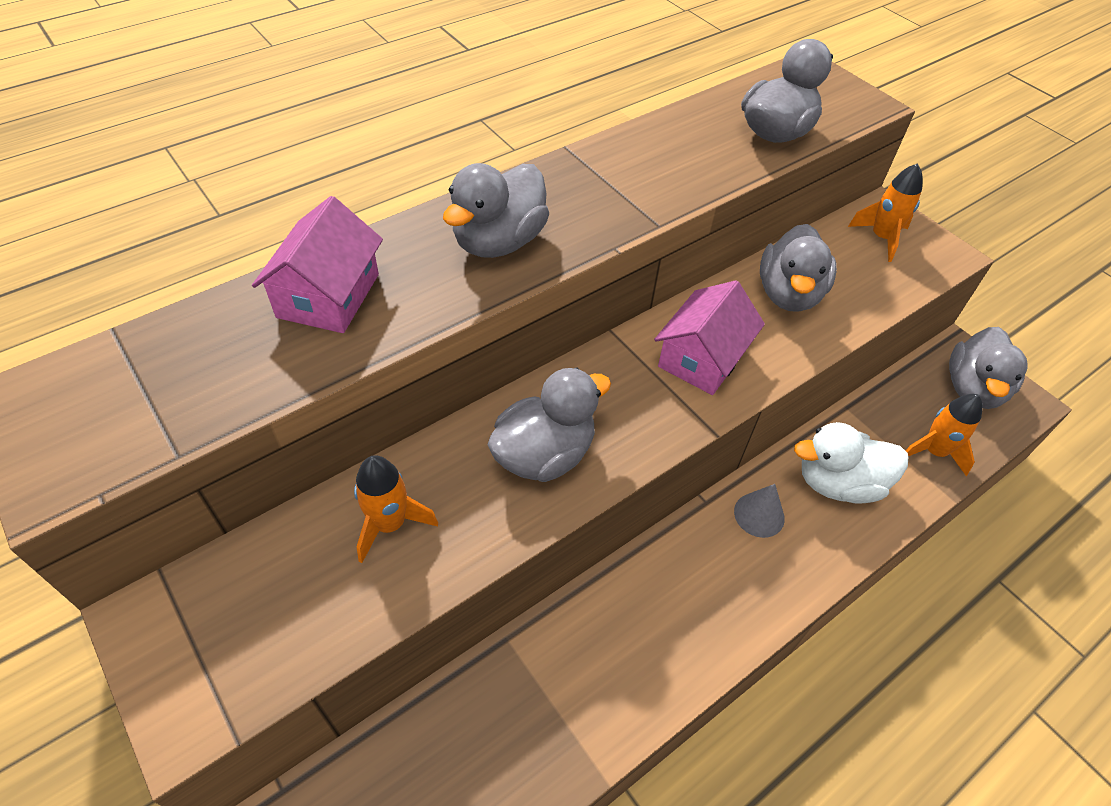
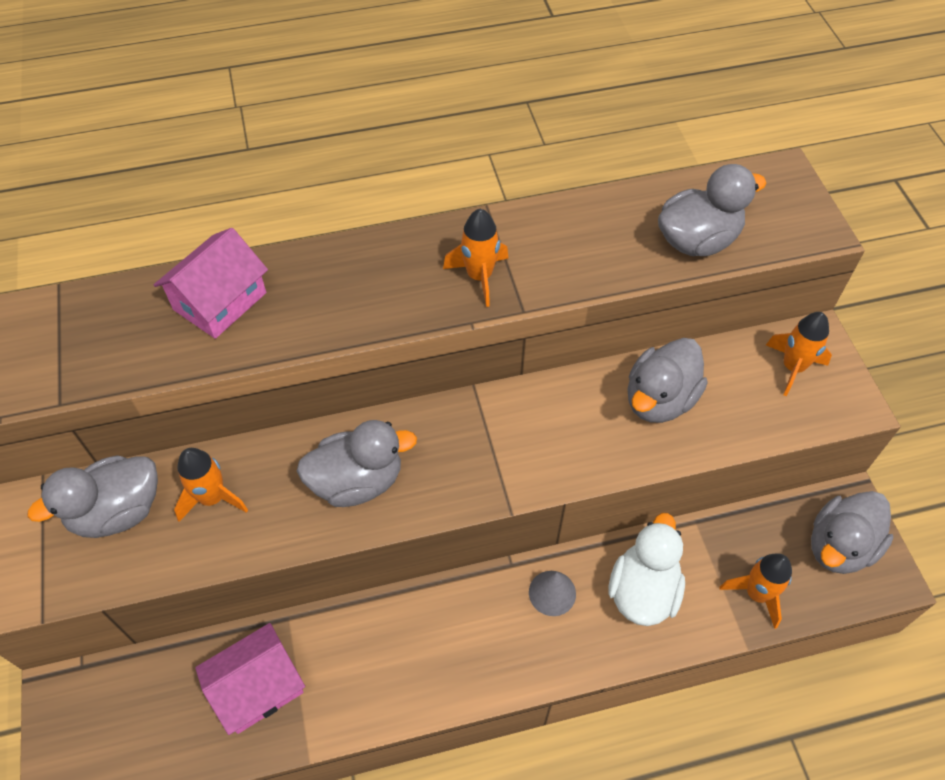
camera: 25 degrees right, 5 degrees up
grey duck [443,163,549,258] -> grey duck moved to [28,455,158,538]
pink house [654,280,765,395] -> pink house moved to [195,623,305,735]
white duck [794,422,908,504] -> white duck turned 90 degrees clockwise [609,513,685,626]
none -> orange rocket [443,209,508,307]

